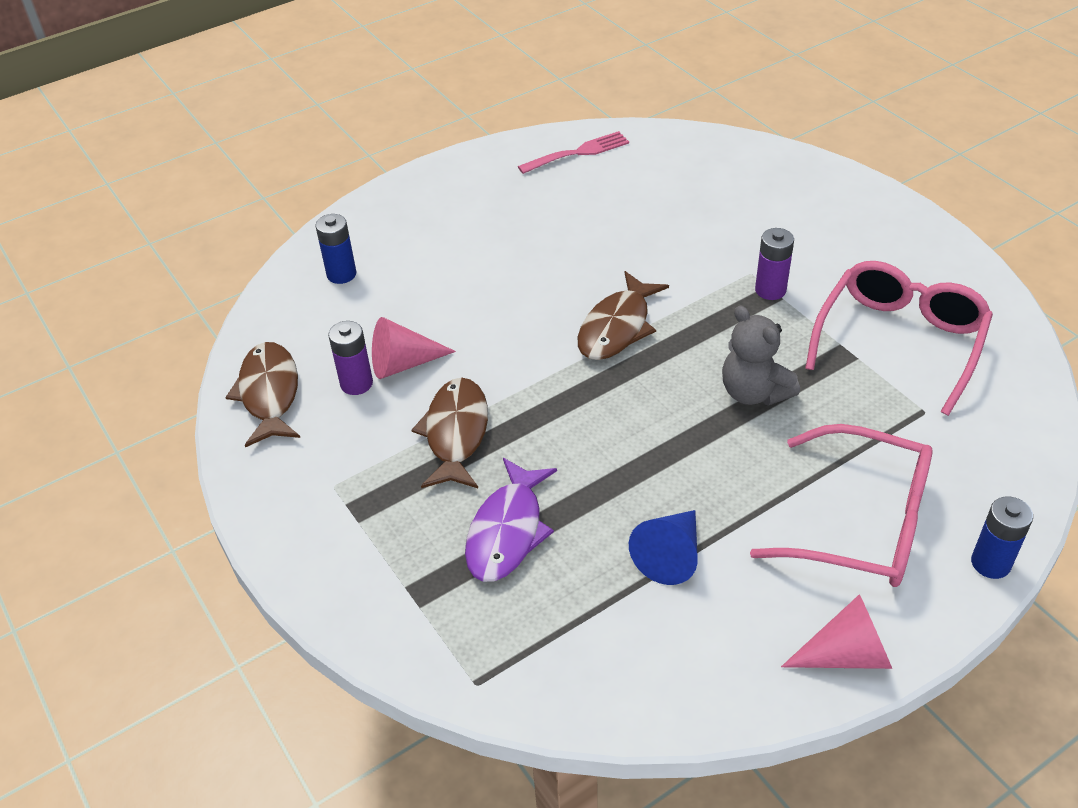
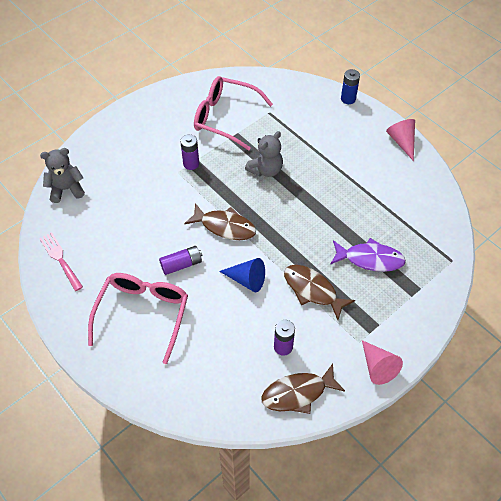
camera: 100 degrees left, 10 degrees up
blue battery [315,214,356,284] -> none
pink cone [372,317,456,379] -> pink cone moved to [362,340,403,385]
brown fish [412,378,488,488] -> brown fish turned 45 degrees clockwise [284,265,355,320]
blue cone [629,510,698,585] -> blue cone moved to [219,258,265,292]
pink glasses [750,424,932,587] -> pink glasses moved to [88,273,188,364]
none -> grey teddy bear [40,148,85,203]
none -> purple battery [159,246,202,275]

